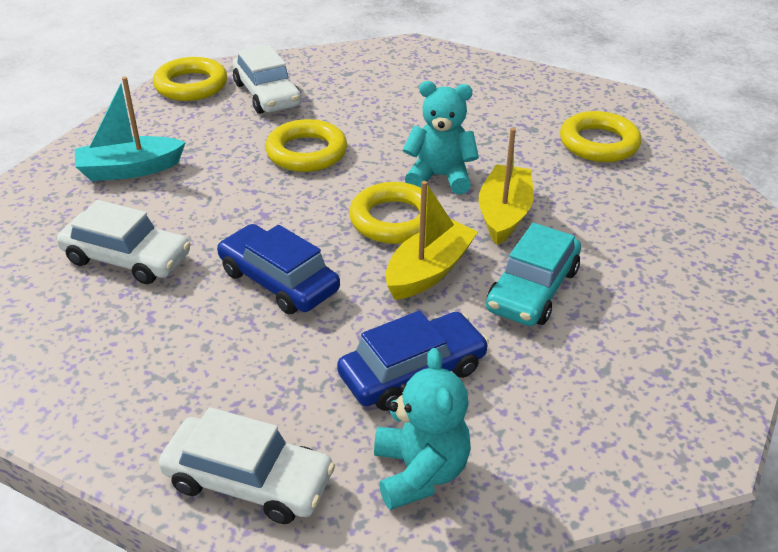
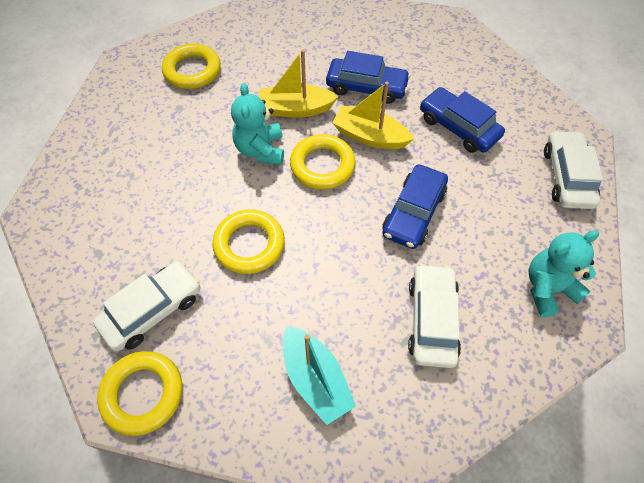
camera: 105 degrees left, 20 degrees up
turquoise teddy bear [374,348,471,510] -> turquoise teddy bear moved to [528,230,599,317]
turquoise car [486,223,581,326] -> blue car [326,51,410,104]

